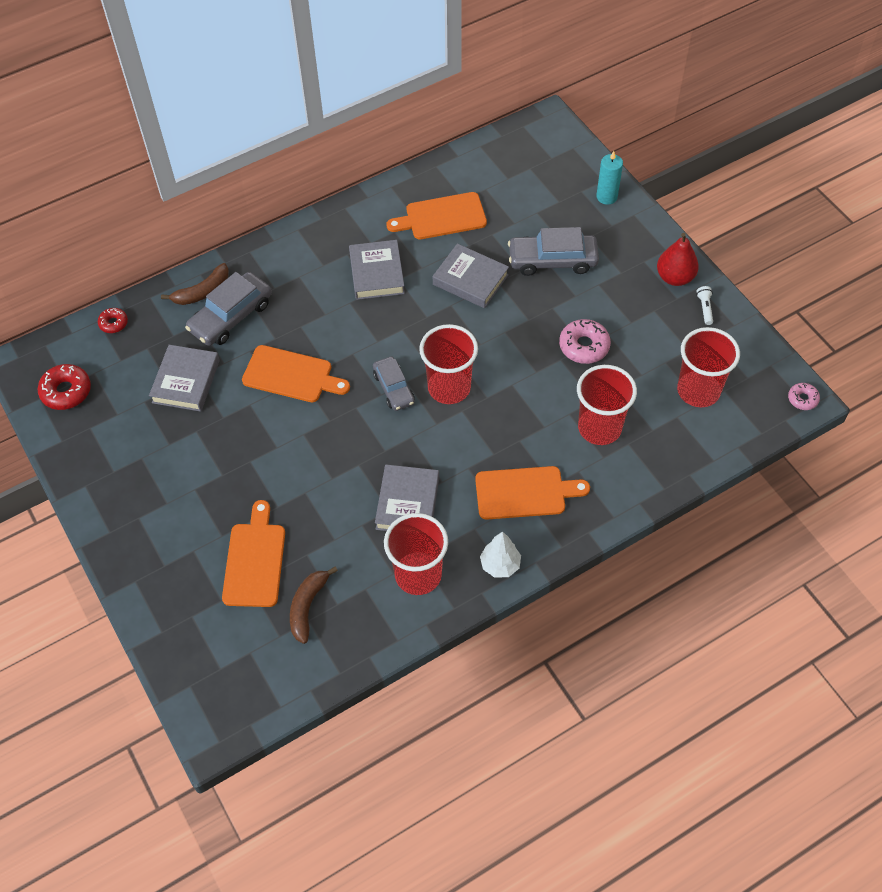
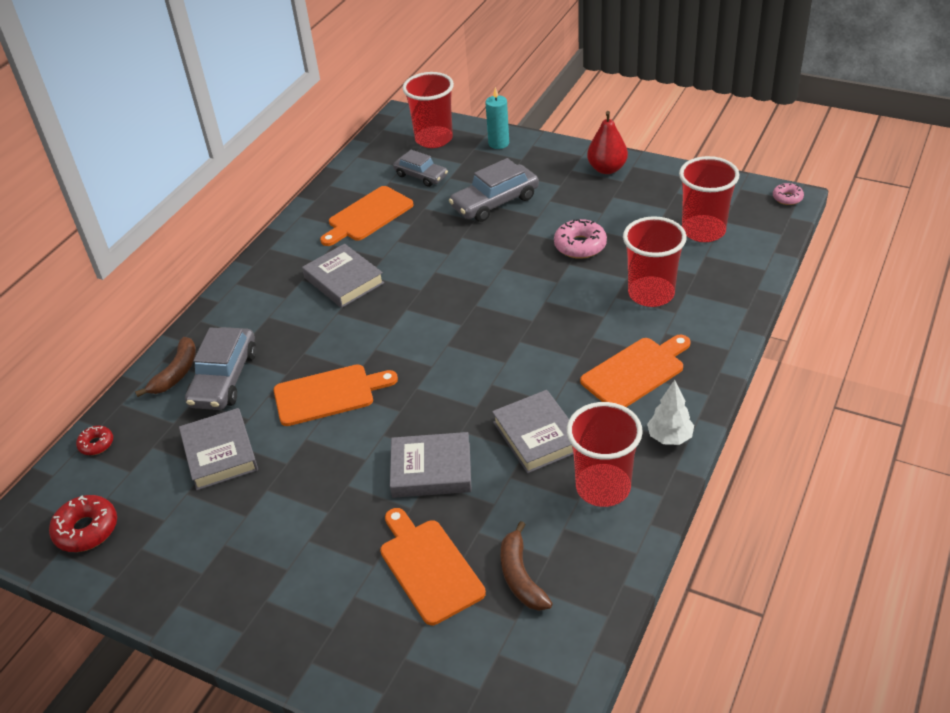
camera: 30 degrees left, 15 degrees down
grey car [373,356,415,411] -> grey car moved to [393,150,448,187]
red cup [419,324,478,404] -> red cup moved to [402,72,454,148]
grey book [433,244,509,308] -> grey book moved to [390,432,472,498]
white flashlight [696,286,713,325] -> none

